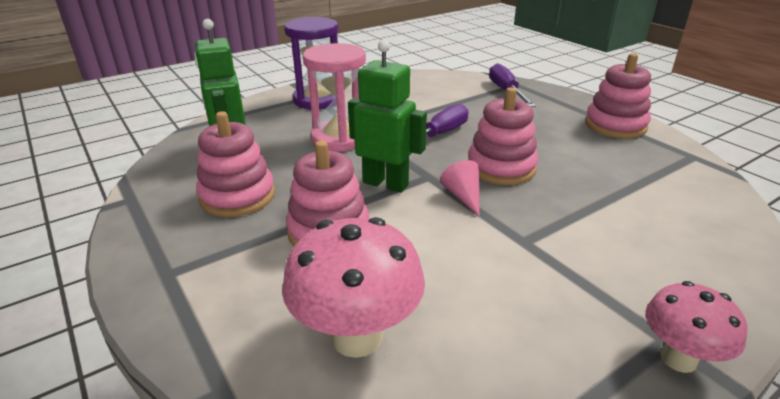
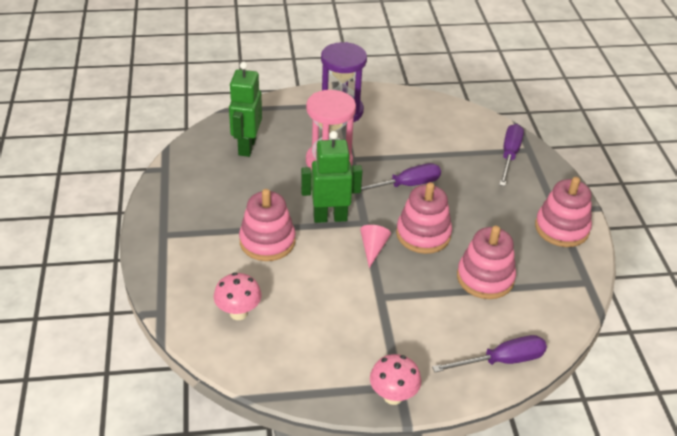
camera: 25 degrees right, 10 degrees up
pink stacking toy [196,111,275,217] -> pink stacking toy moved to [457,226,516,299]
pink mushroom [282,217,425,358] -> pink mushroom [214,272,262,320], size x0.62
green robot [348,40,427,193] -> green robot turned 60 degrees counterclockwise [301,131,362,223]
none -> purple screwdriver [432,335,547,372]

